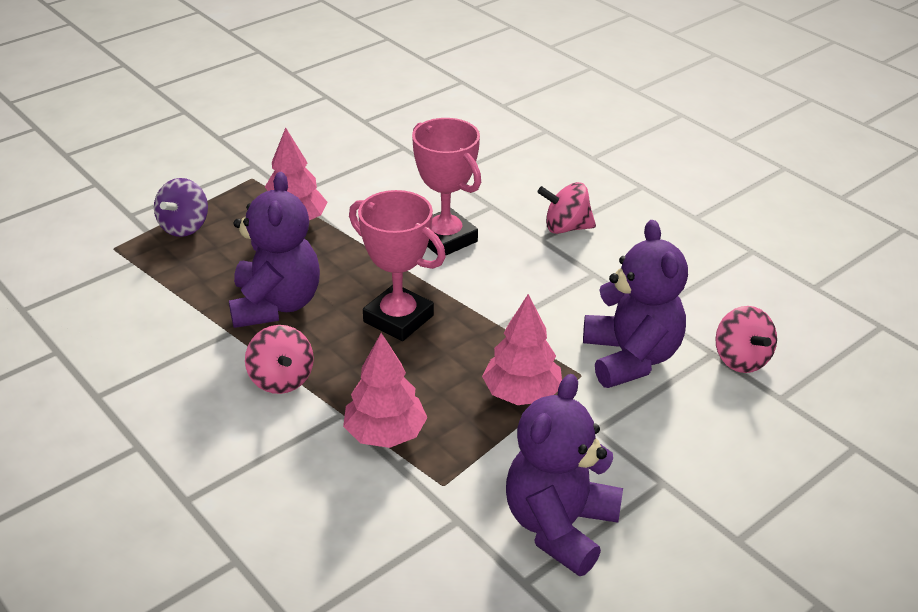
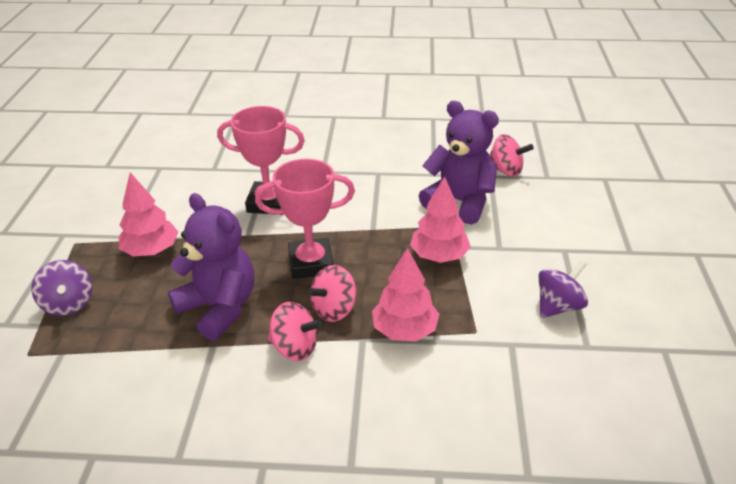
camera: 45 degrees left, 0 degrees up
purple teddy bear [506,374,623,576] -> purple spinning top [539,260,588,318]
pink spinning top [537,182,596,234] -> pink spinning top moved to [307,265,356,322]

